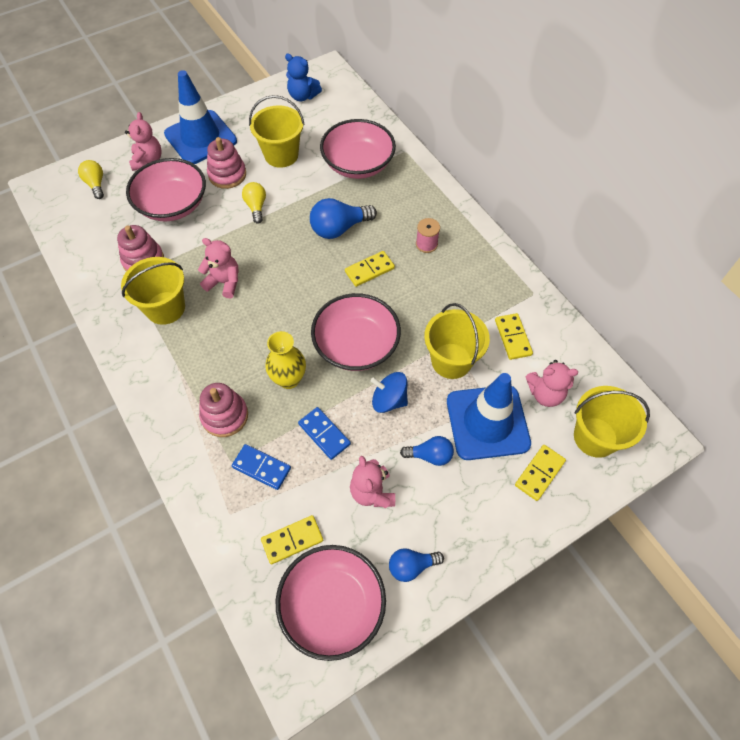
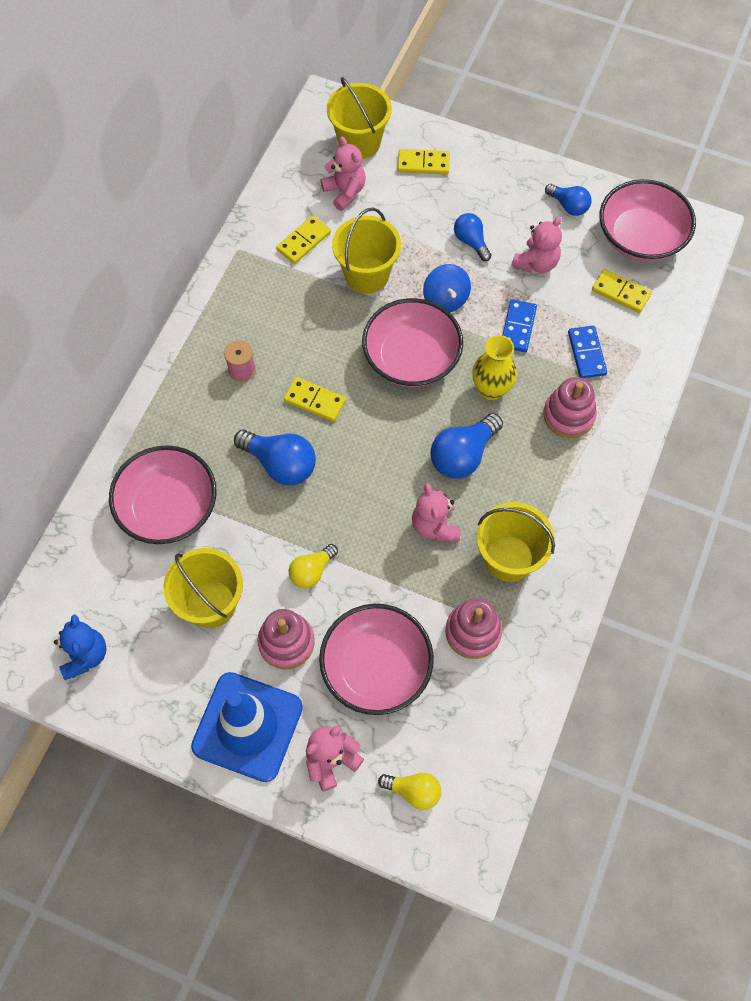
camera: 125 degrees left, 5 degrees up
yellow light bulb [78,160,104,199] -> yellow light bulb turned 105 degrees counterclockwise [378,773,441,810]
blue traffic cone [447,373,531,460] -> none
none -> blue light bulb [430,413,503,479]

